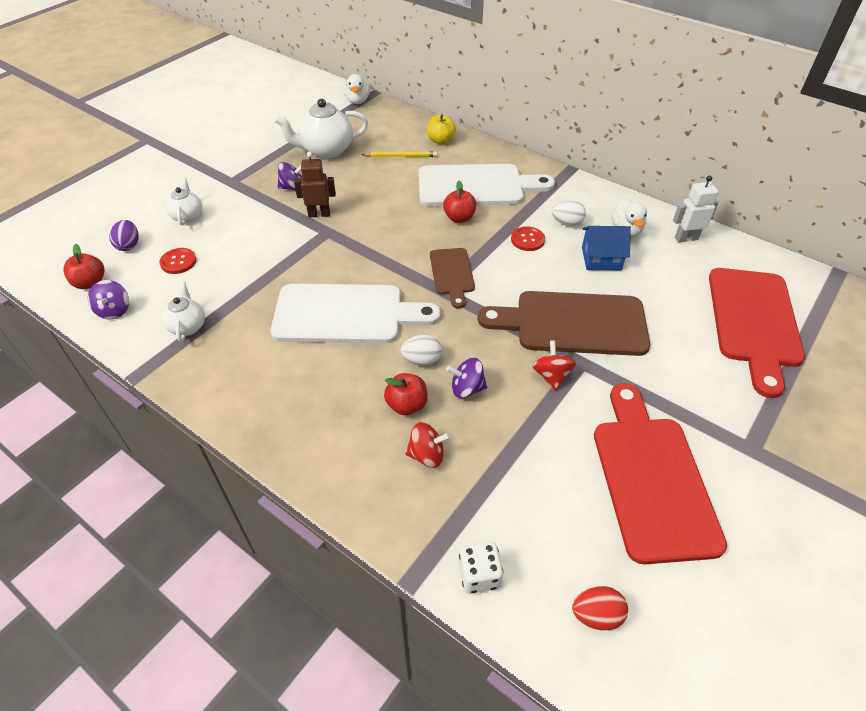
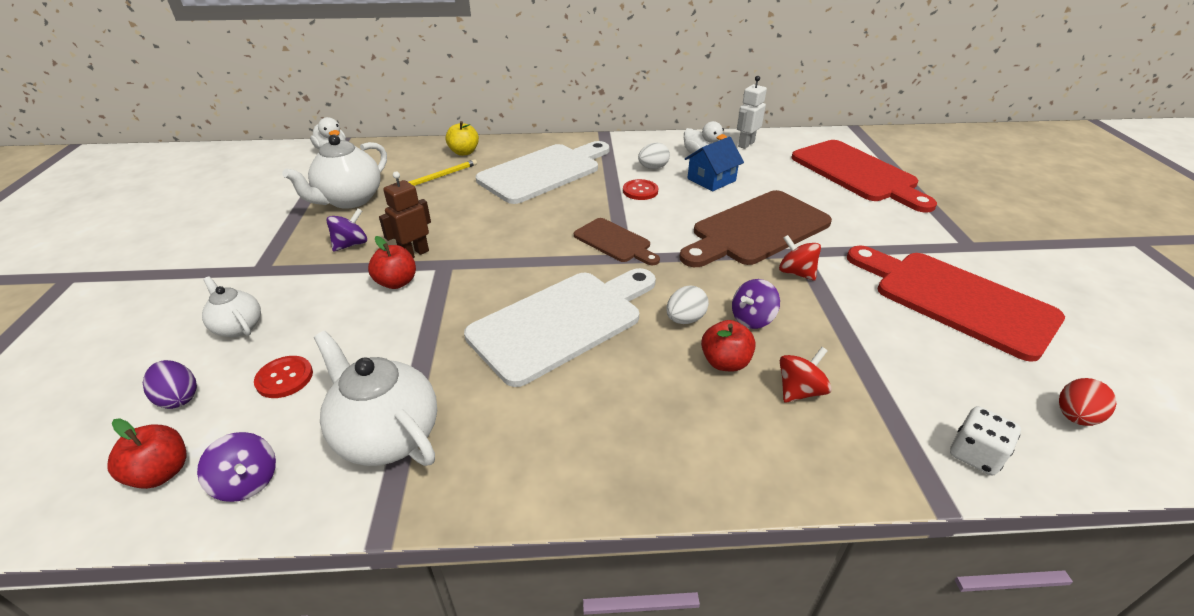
camera: 40 degrees left, 10 degrees down
white teapot [162,281,205,342] -> white teapot [314,331,437,466], size x1.74
red apple [443,181,476,223] -> red apple moved to [368,236,416,289]

